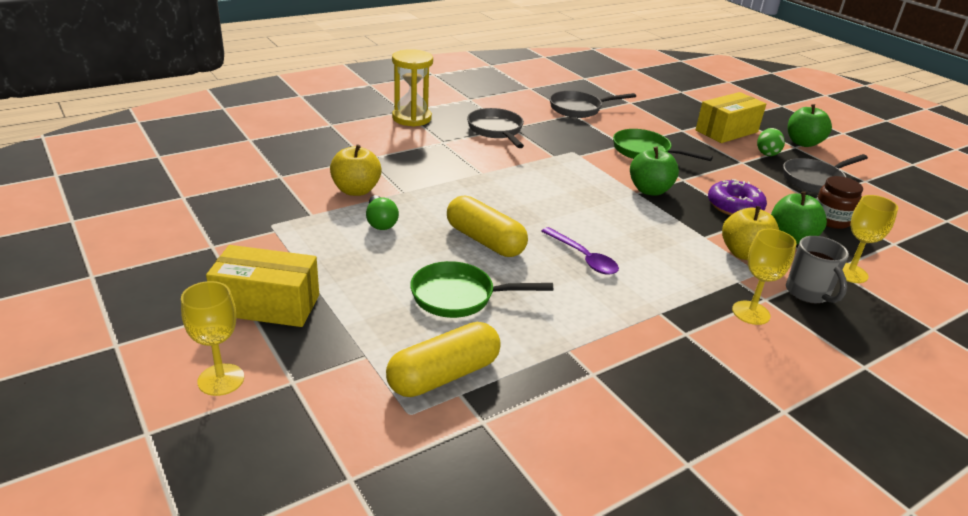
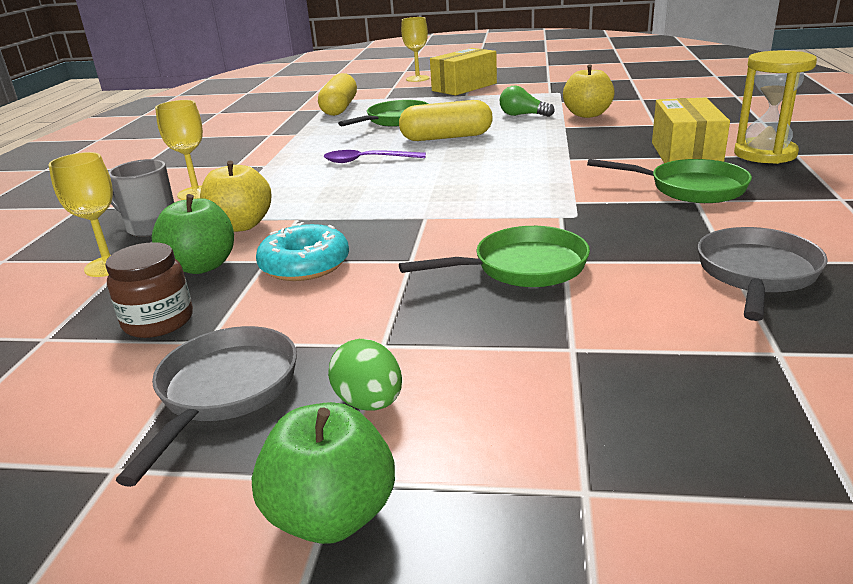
camera: 135 degrees right, 5 degrees down
grey pan [467,108,524,148] -> green pan [587,159,752,203]
green apple [630,147,679,196] -> none
yellow box [696,92,766,143] -> yellow box moved to [652,97,730,163]
purple donut [708,179,767,215] -> turquoise donut [256,222,349,281]

